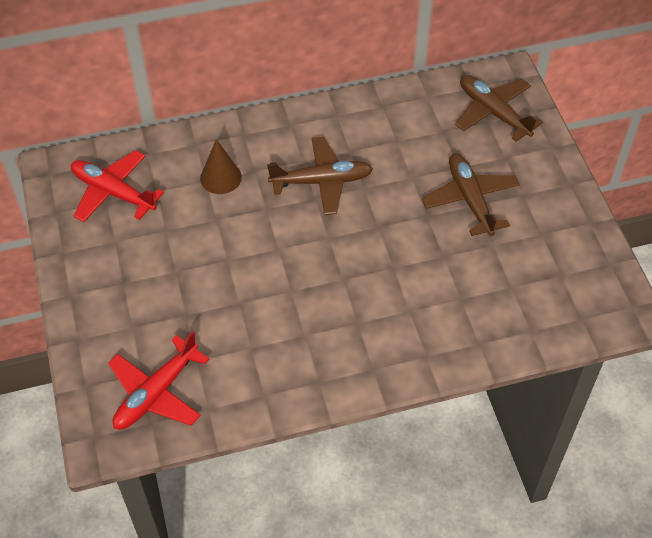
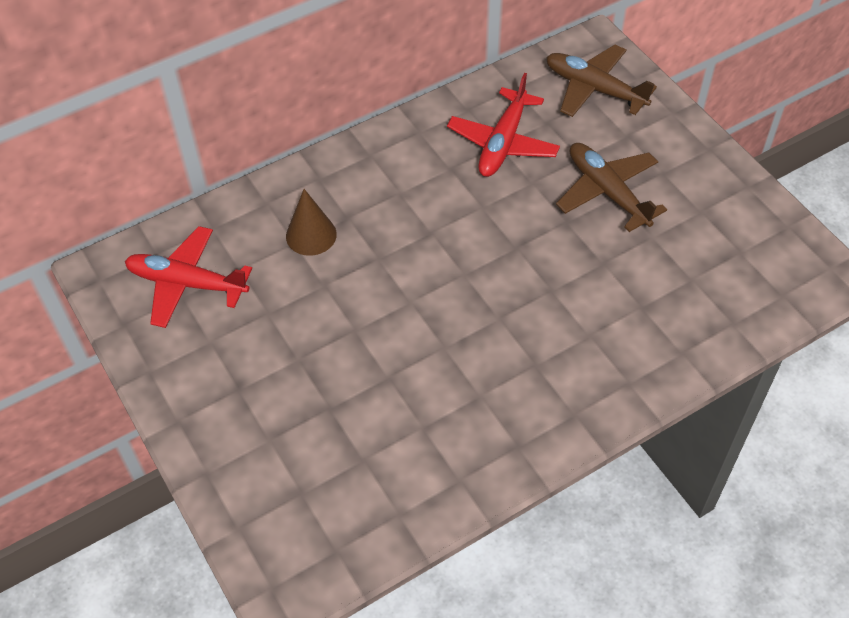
camera: 15 degrees left, 0 degrees up
red plane [108,331,210,429] -> red plane moved to [447,73,560,177]
brown plane [267,137,373,215] -> none

